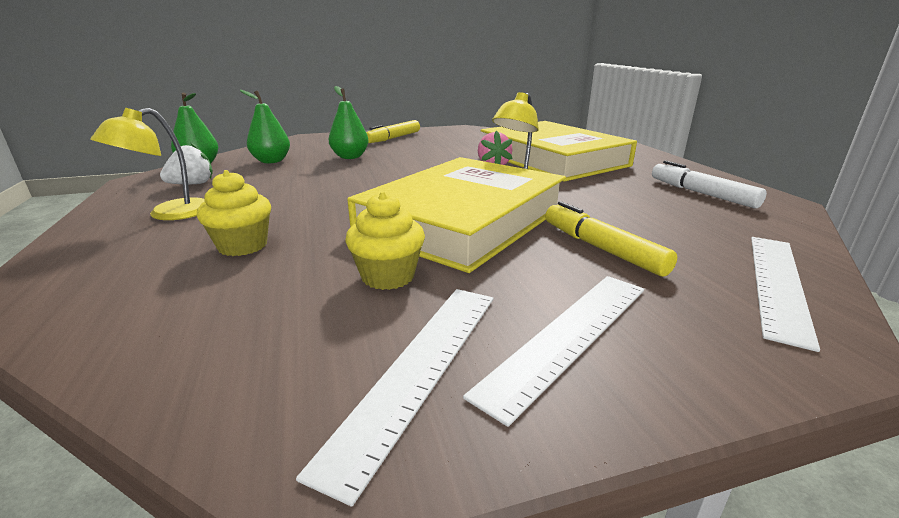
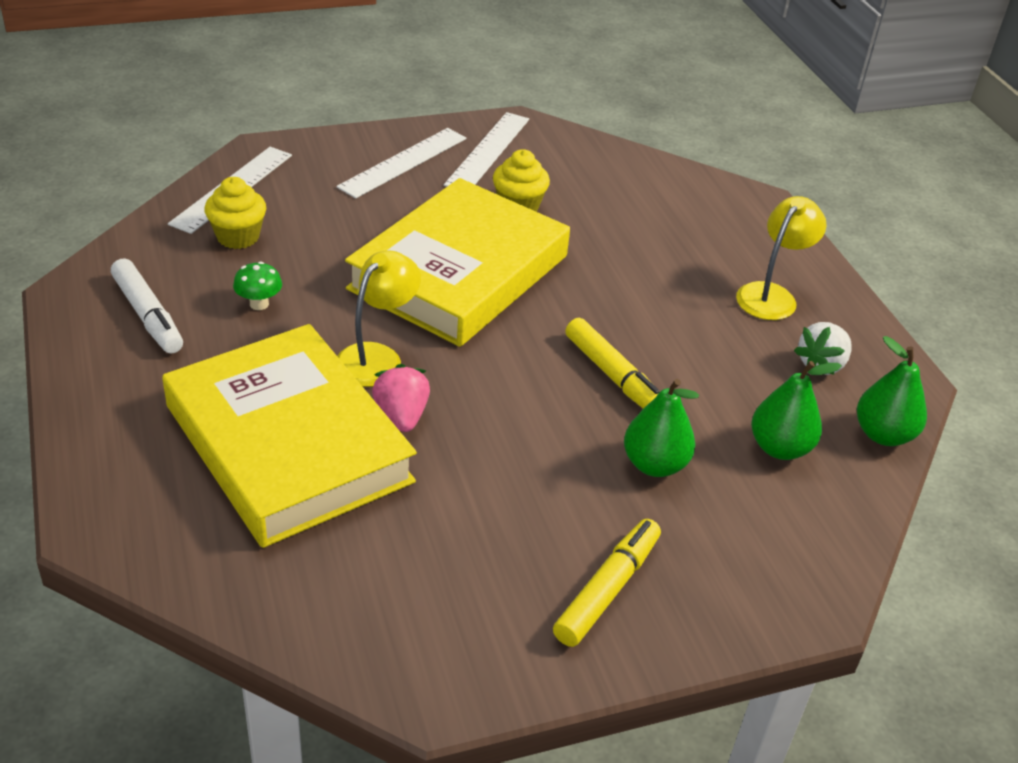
camera: 175 degrees right, 15 degrees up
yellow cupcake [197,170,271,256] -> yellow cupcake moved to [204,177,266,249]
yellow marker [545,201,677,277] -> yellow marker moved to [565,318,660,409]
none -> green mushroom [233,262,282,310]

